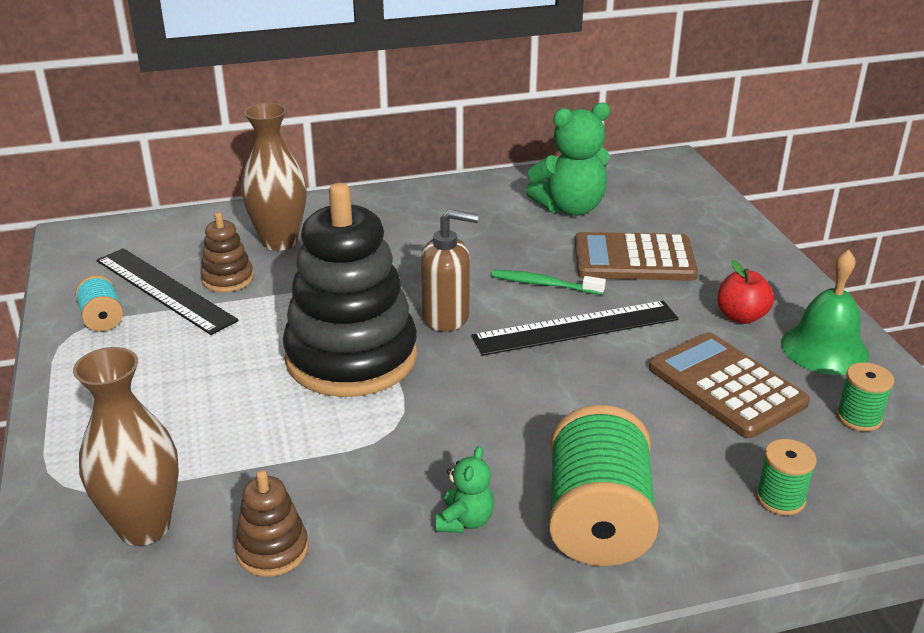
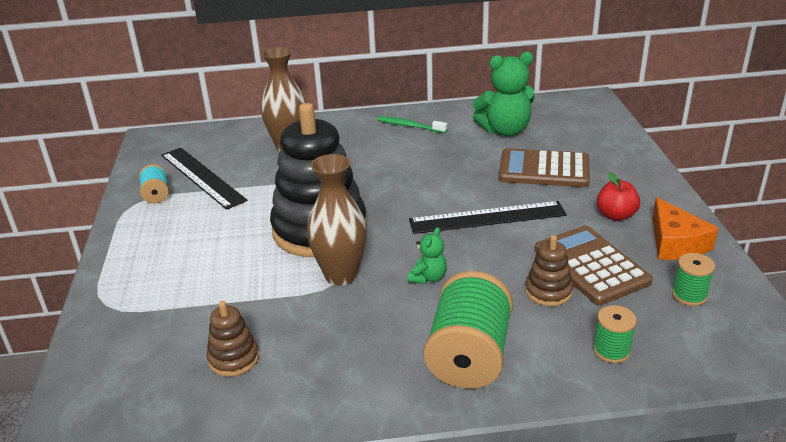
camera: 10 degrees right, 0 degrees up
brown vase [73,347,179,546] -> brown vase moved to [307,154,367,286]
brown stacking toy [200,212,254,292] -> brown stacking toy moved to [525,235,573,306]
brown soap dispenser [421,209,479,332] -> none
green teddy bear [436,446,494,533] -> green teddy bear moved to [408,227,447,284]
green toothbrush [492,270,606,295] -> green toothbrush moved to [377,116,447,133]
green bell [781,249,869,375] -> orange cheese [652,197,719,260]

